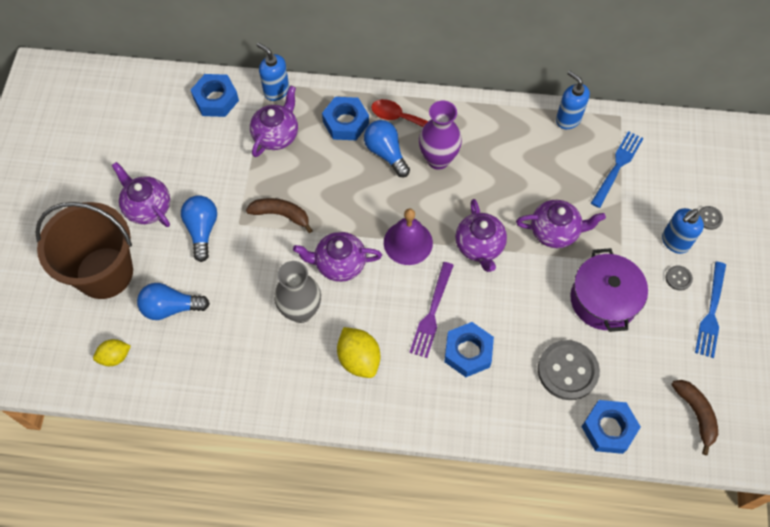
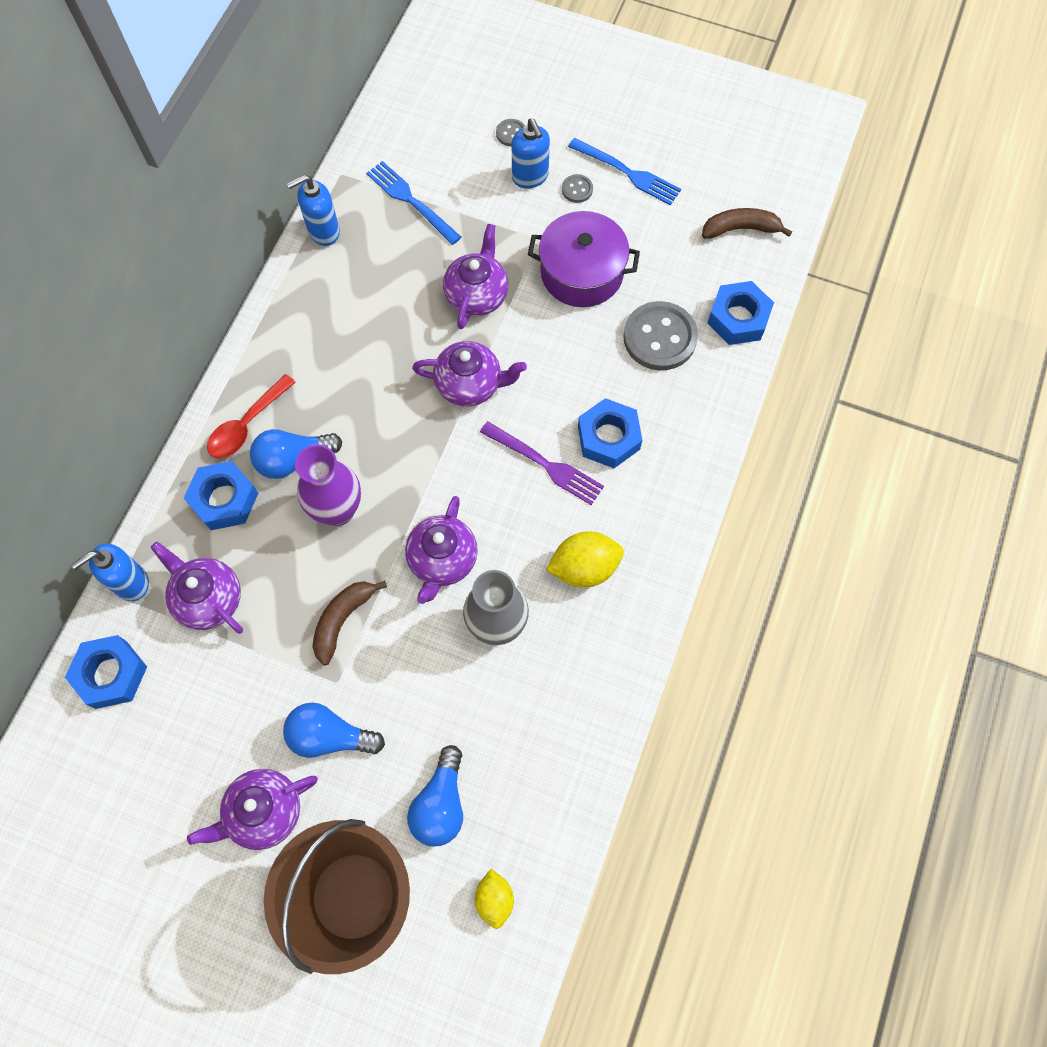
camera: 75 degrees left, 5 degrees up
purple bell [384,208,433,265] -> none
purple vase [419,101,462,170] -> purple vase moved to [295,444,361,526]

